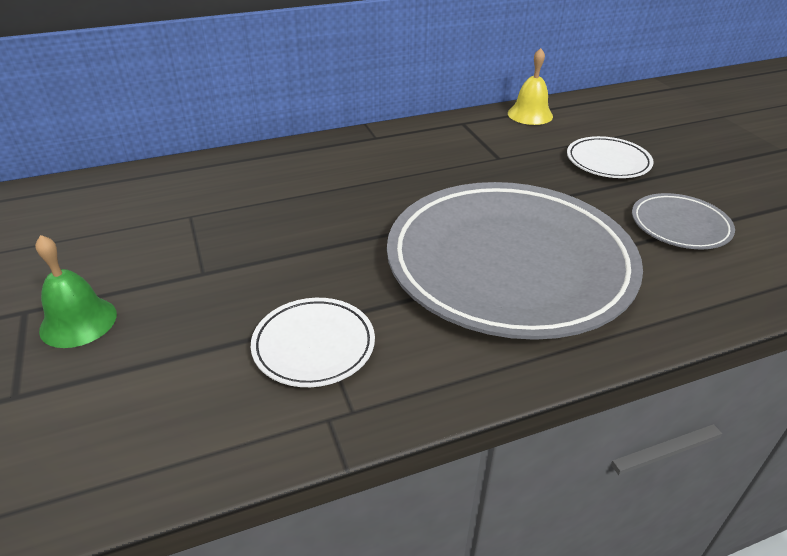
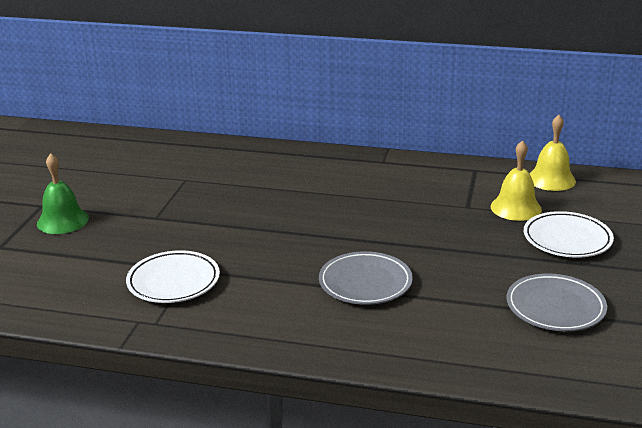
camera: 35 degrees right, 10 degrees down
grey plate [387,182,643,340] -> grey plate [319,251,413,305], size x0.43
none -> yellow bell [491,140,542,221]

